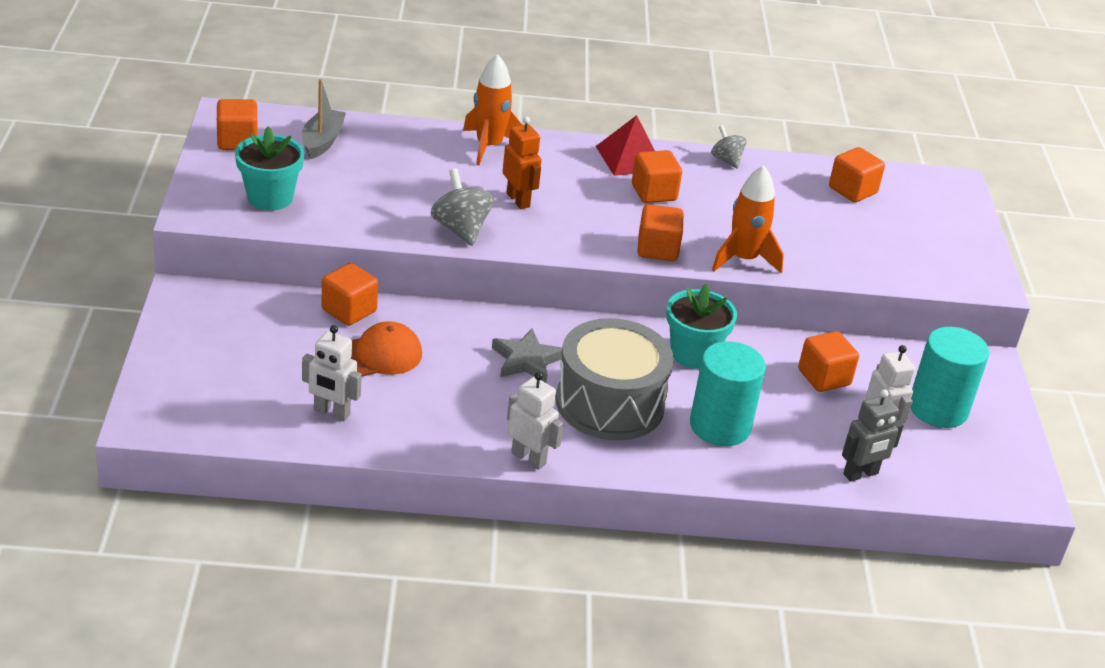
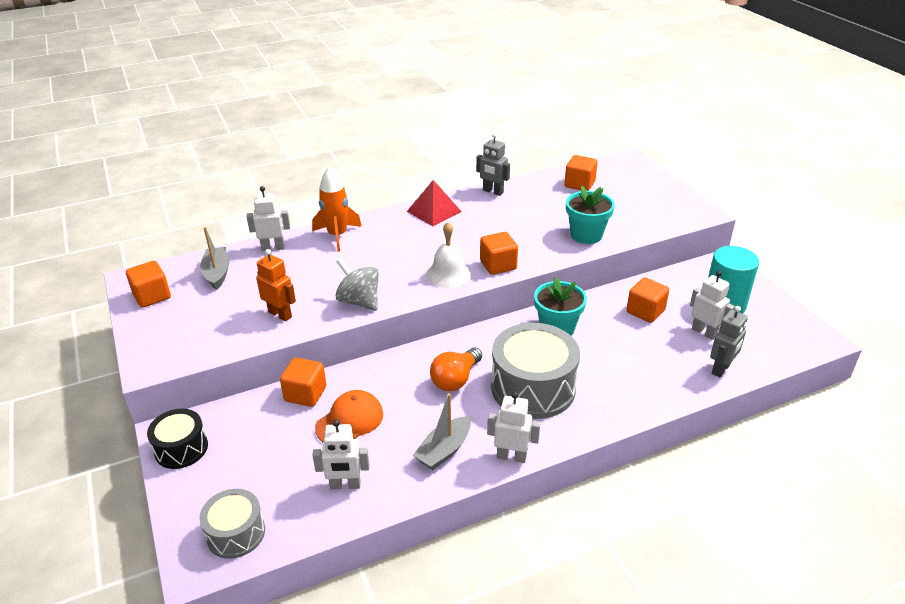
camera: 20 degrees left, 0 degrees up
turquoise flower pot [235,126,304,211] -> turquoise flower pot moved to [566,186,615,244]
grey star [492,328,562,383] -> orange light bulb [430,348,482,391]
orange robot [503,117,541,209] -> orange robot moved to [256,249,296,321]
orange cube [632,150,682,203] -> none
turquoise cylinder [690,341,766,446] -> none
grey spinning top [711,125,747,169] -> grey robot [476,133,510,196]
orange rocket [712,165,784,273] -> none
none -> black drum [147,409,208,469]
none -> grey drum [199,489,265,559]
none -> white robot [246,186,290,251]
none -> grey boat [413,393,471,470]
none -> white bell [426,222,472,288]

